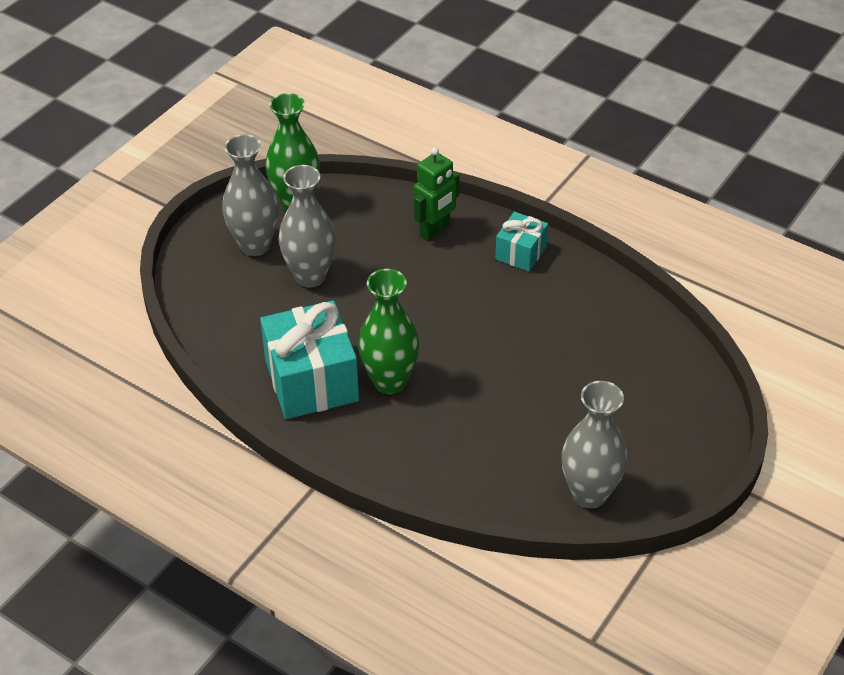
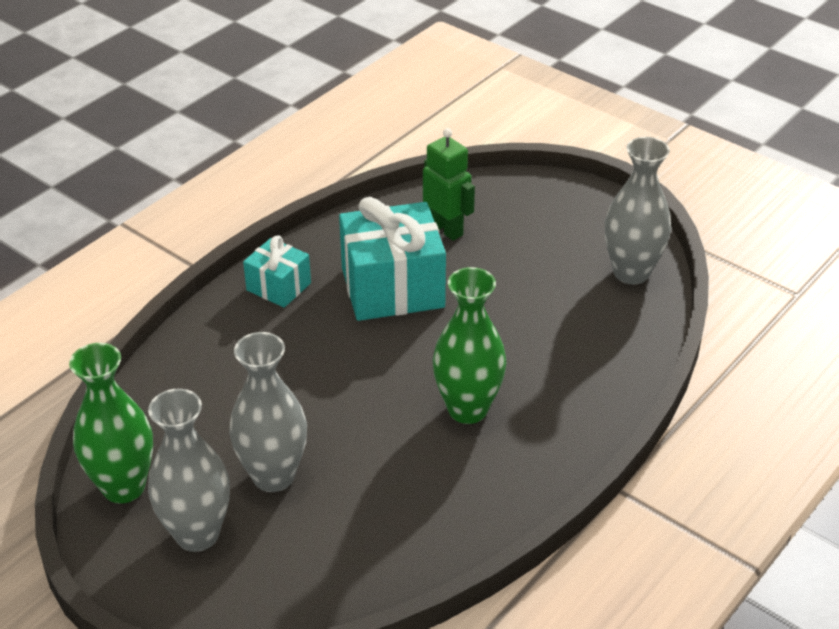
camera: 85 degrees left, 5 degrees down
turquoise gift [260,300,359,419] -> turquoise gift moved to [339,197,446,321]
green robot [414,147,459,241] -> green robot moved to [423,128,475,241]

